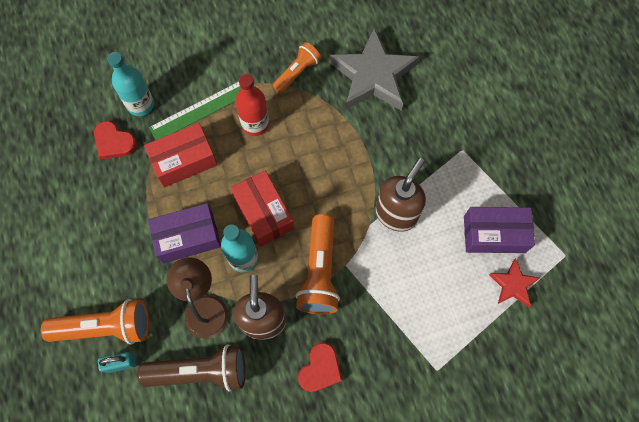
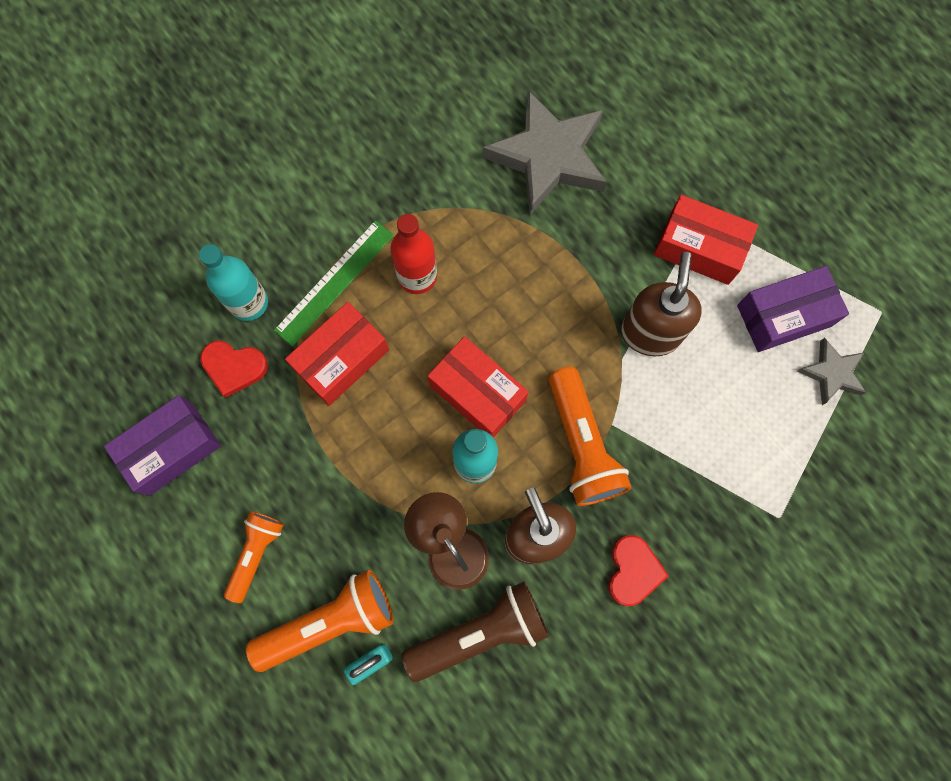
camera: 20 degrees left, 5 degrees up
purple box [148,203,221,263] -> purple box moved to [104,395,221,496]
orange flashlight [272,42,321,93] -> orange flashlight moved to [224,511,284,603]
red star [489,258,540,307] -> grey star [797,338,866,405]
none -> red box [654,195,758,285]

